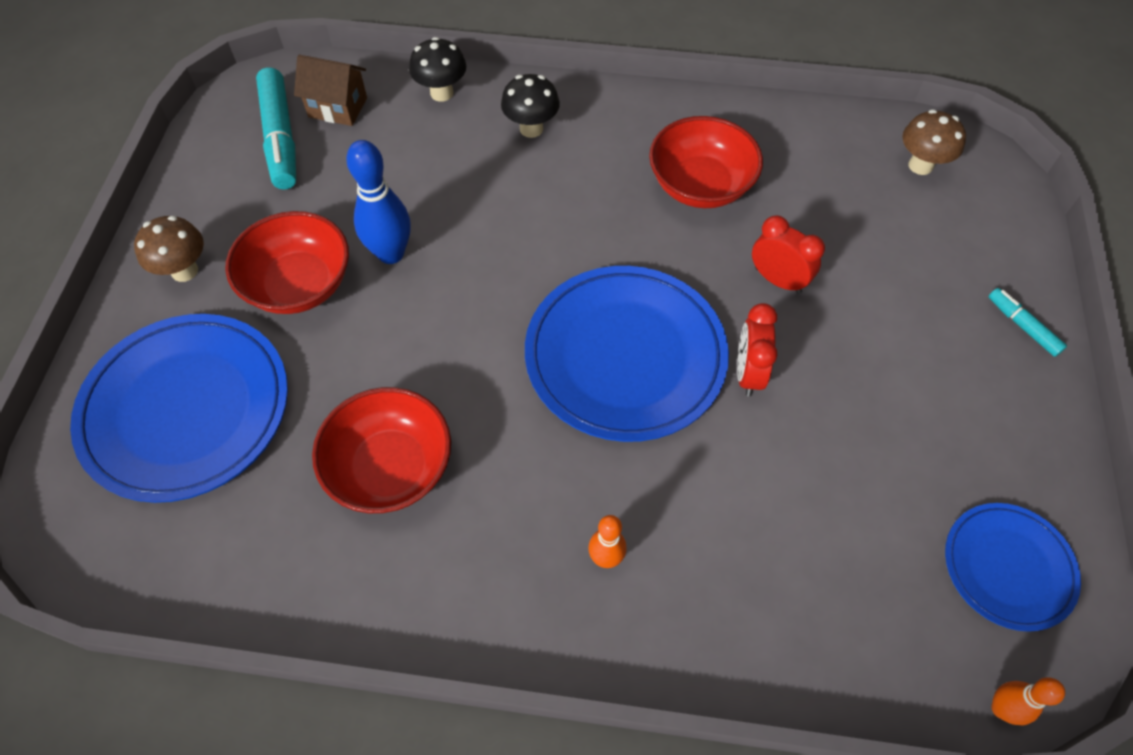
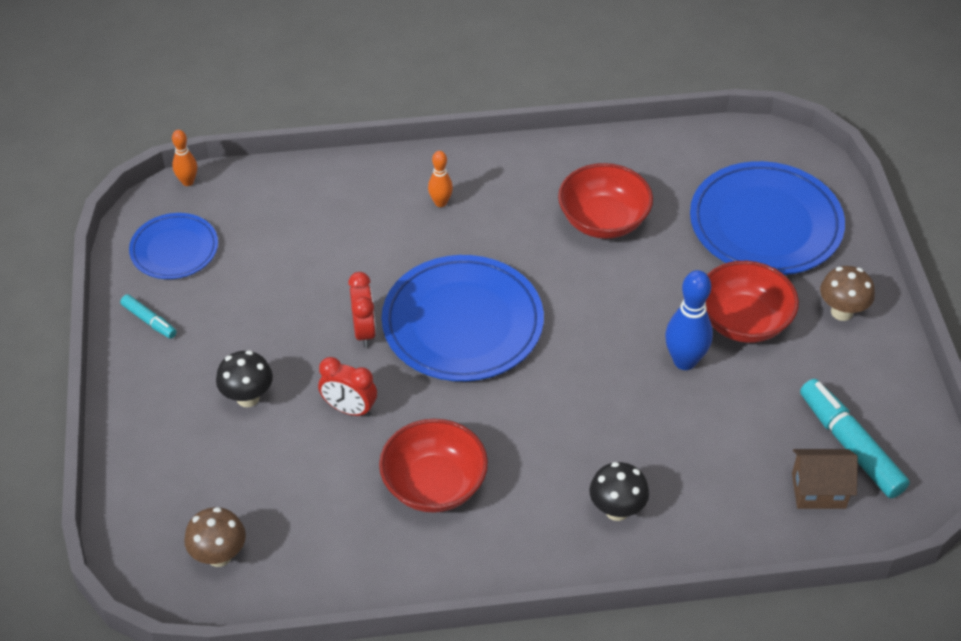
camera: 165 degrees right, 10 degrees down
black mushroom [409,37,466,102] -> black mushroom moved to [216,351,273,407]
turquoise marker [988,288,1067,357] -> turquoise marker moved to [120,294,177,339]

